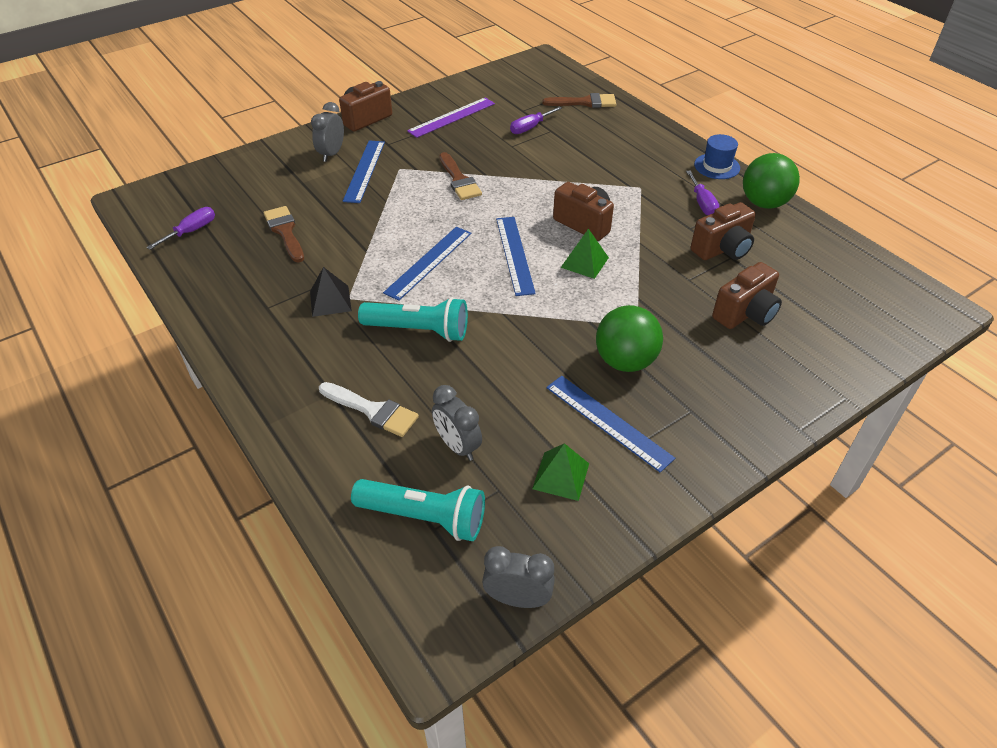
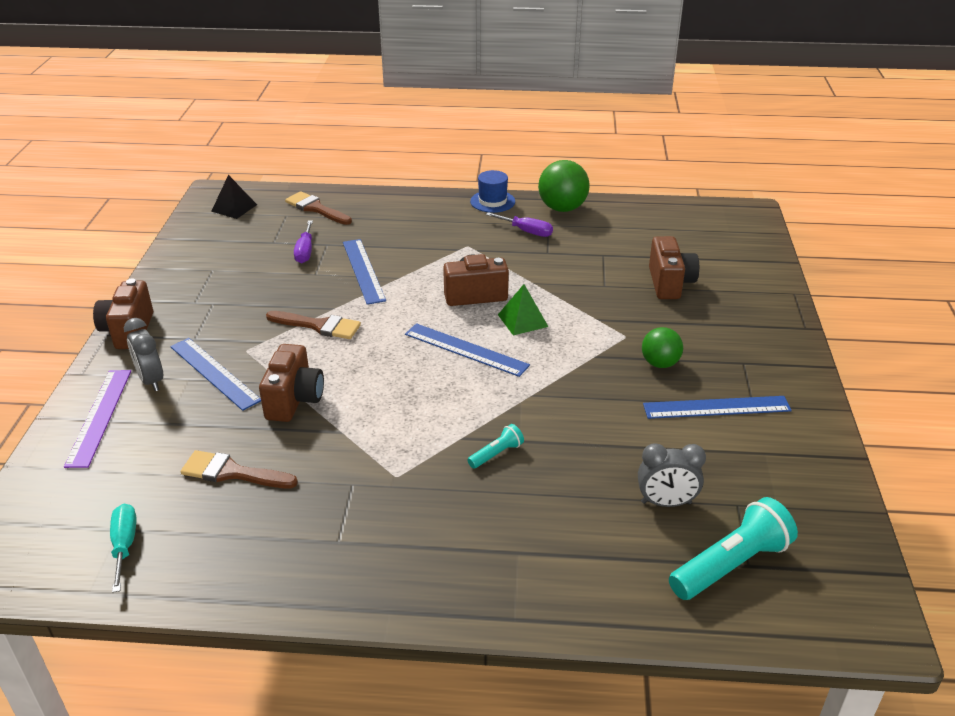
camera: 50 degrees left, 10 degrees down
purple screwdriver [147,207,215,250] -> turquoise screwdriver [110,503,137,593]
black pyramid [310,267,352,317] -> black pyramid moved to [211,175,257,219]
white brush [319,382,419,437] -> none
turquoise flashlight [358,297,468,342] -> turquoise flashlight [467,424,524,469], size x0.50
blue ruler [383,227,471,301] -> blue ruler moved to [343,239,386,305]
purple ruler [407,97,495,138] -> purple ruler moved to [64,370,131,468]
grey clock [482,546,555,608] -> none
green pyramid [532,443,589,501] -> none
brown brush [542,93,616,108] -> brown brush turned 90 degrees counterclockwise [285,191,352,225]
green ball [596,305,663,372] -> green ball [642,327,683,368], size x0.64
brown camera [691,202,756,260] -> brown camera moved to [259,344,324,422]

